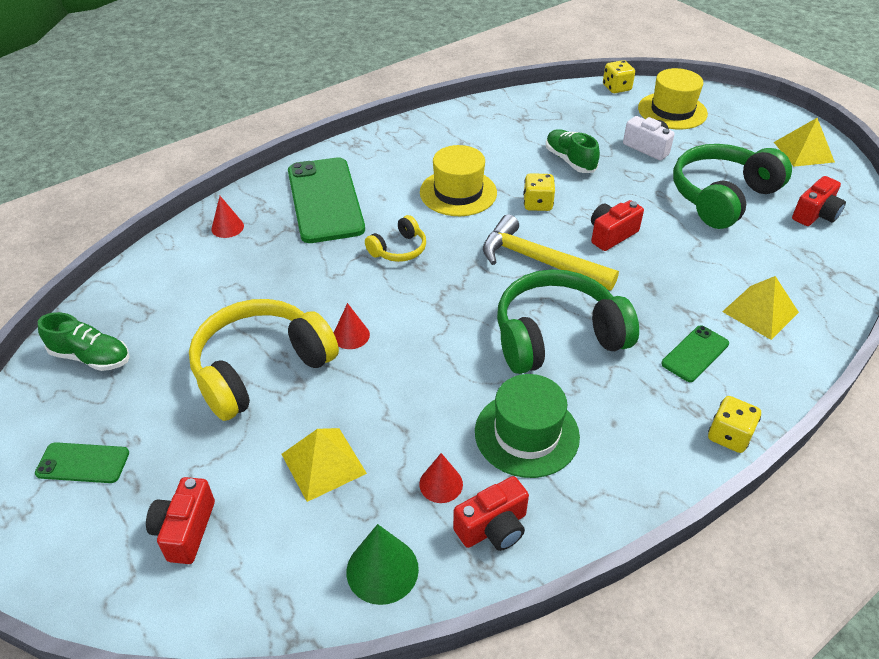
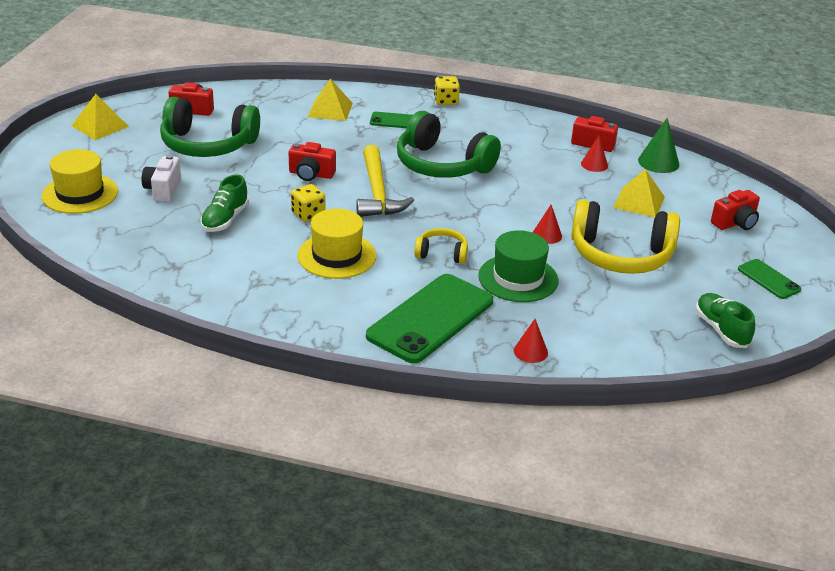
camera: 130 degrees left, 10 degrees down
green hat [475,374,580,478] -> green hat moved to [478,230,559,302]
yellow dice [603,60,635,93] -> none

